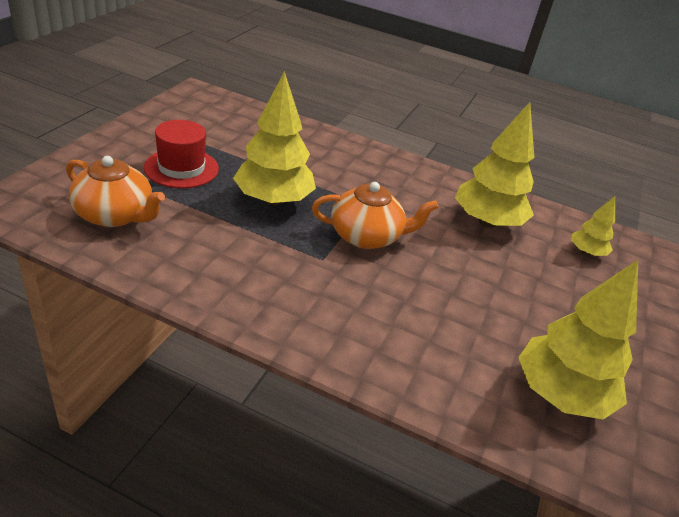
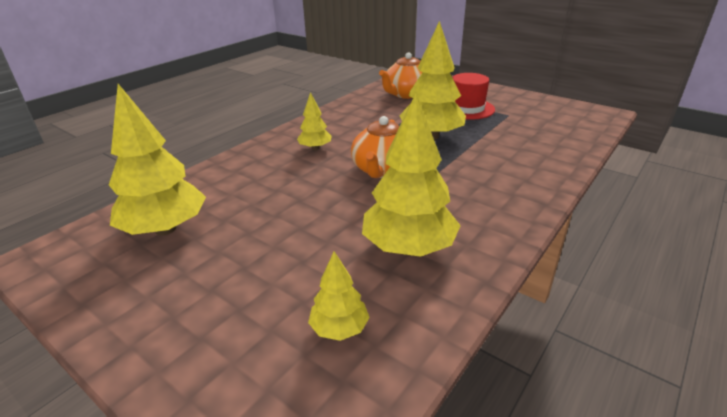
camera: 110 degrees right, 5 degrees down
none -> yellow tree [297,92,331,150]

